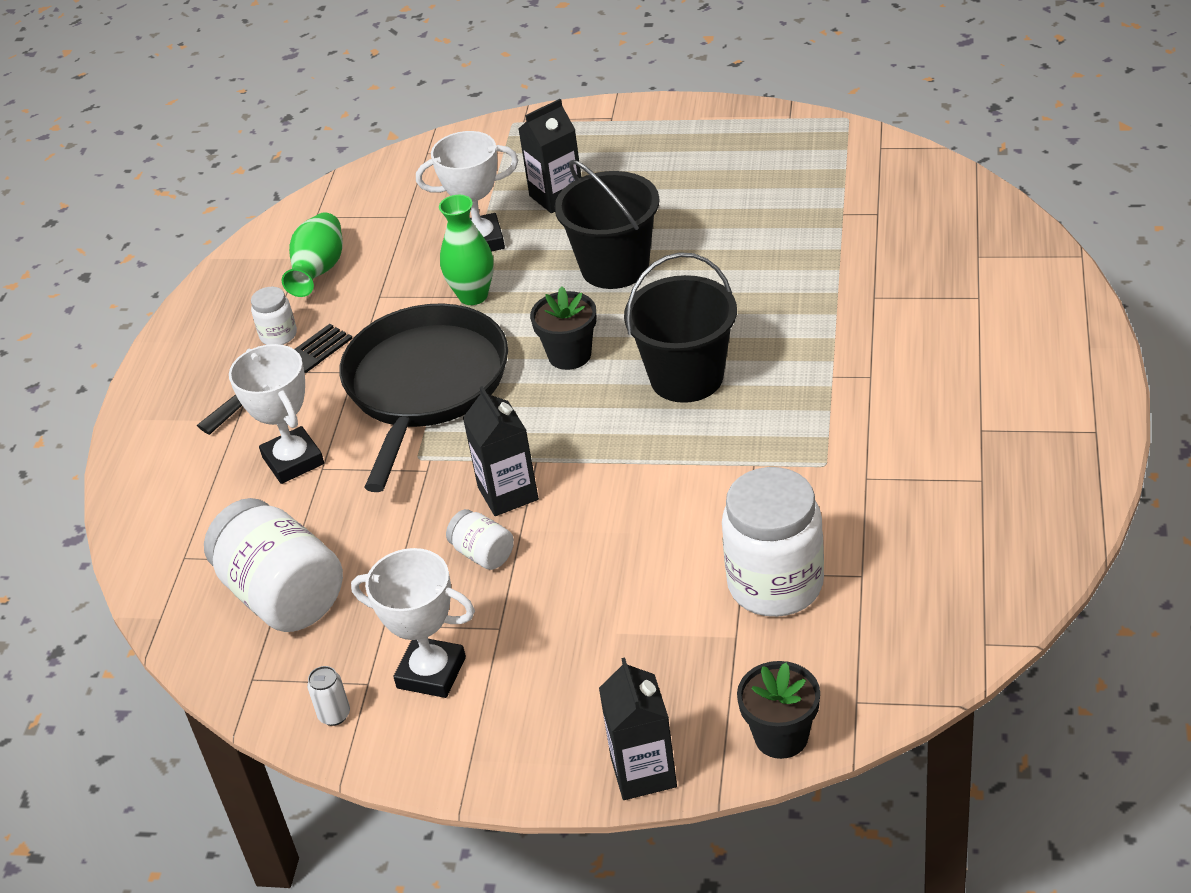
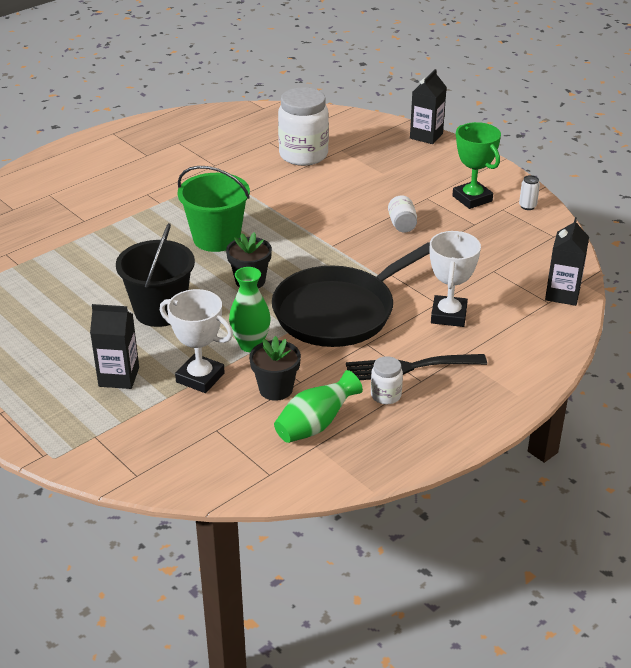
camera: 145 degrees left, 5 degrees down
white jar [204,498,343,632] -> none
white trophy [351,548,475,698] -> green trophy [452,122,501,209]
black carton [463,386,539,516] -> black carton moved to [545,217,589,306]
black bucket [624,252,737,403] -> green bucket [178,166,250,252]
black flower pot [737,661,820,759] -> black flower pot moved to [249,336,301,401]

